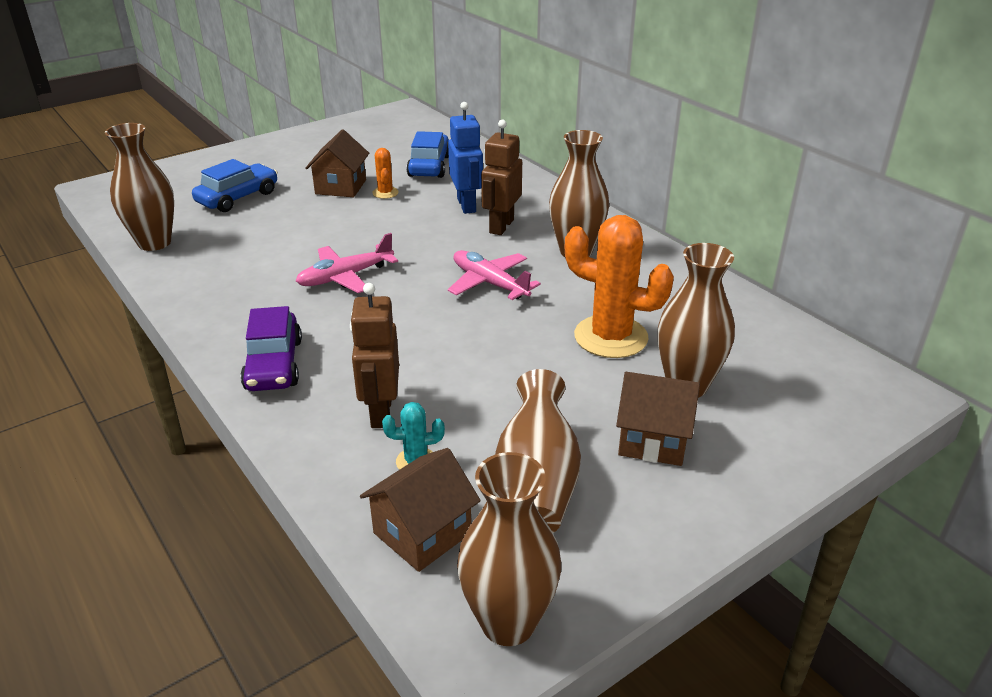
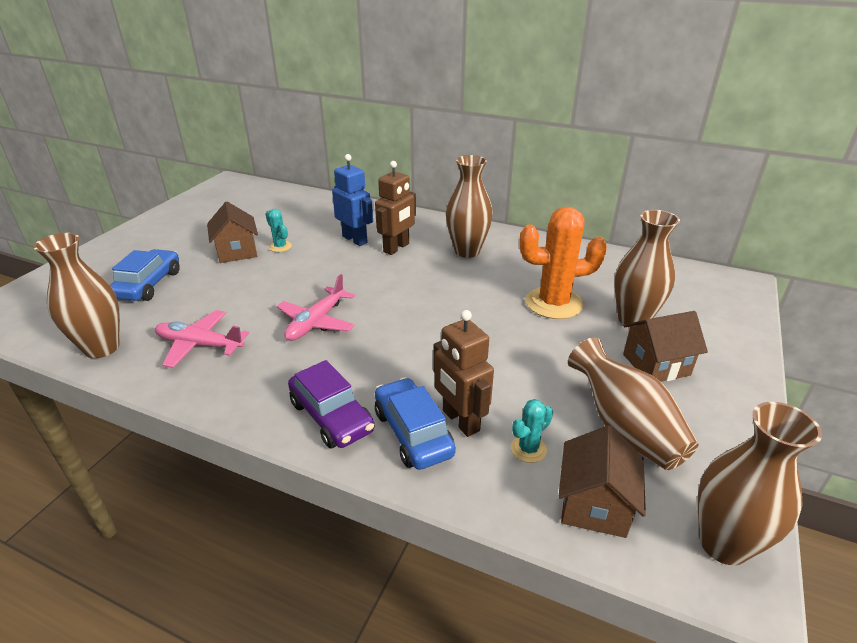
camera: 30 degrees left, 0 degrees up
orange cactus [372,148,399,199] -> turquoise cactus [266,209,292,252]
blue car [406,131,449,178] -> blue car moved to [375,377,456,470]
pink plane [448,250,541,300] -> pink plane moved to [155,310,249,368]
brown robot [481,120,522,235] -> brown robot turned 135 degrees counterclockwise [375,161,416,255]

